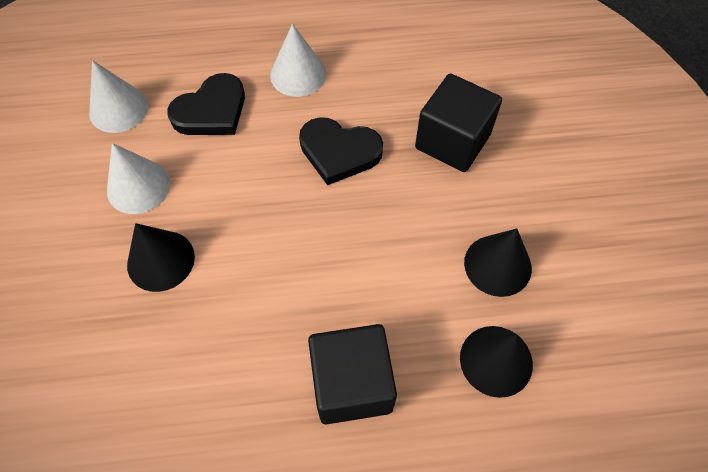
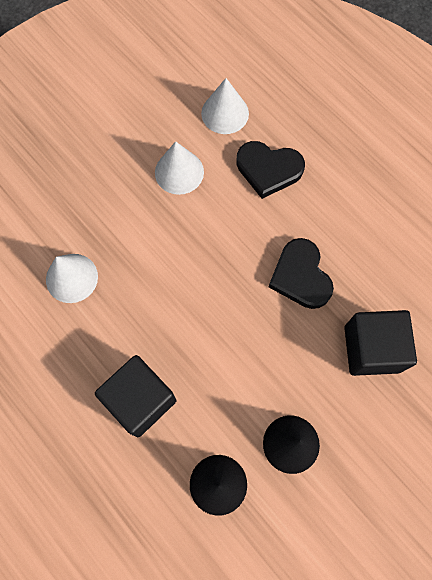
camera: 55 degrees right, 10 degrees up
black cone [127,223,195,292] -> none
white cone [270,24,327,97] -> white cone moved to [46,254,98,303]

